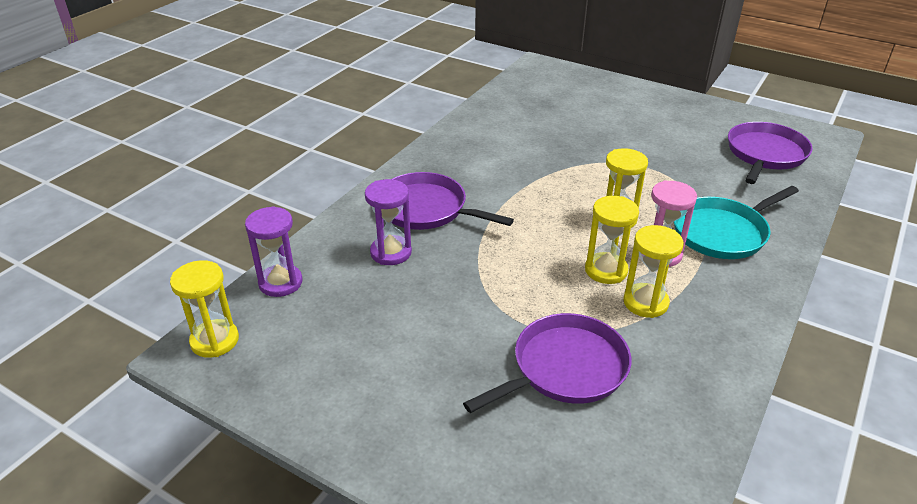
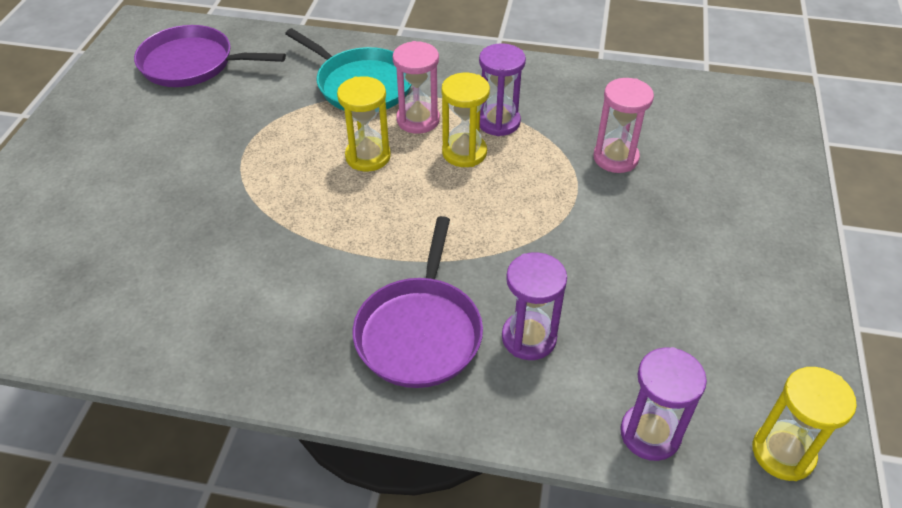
camera: 110 degrees left, 10 degrees up
purple pan [463,313,631,413] -> pink hourglass [594,78,654,173]
yellow hourglass [623,225,684,318] -> purple hourglass [479,43,526,136]

